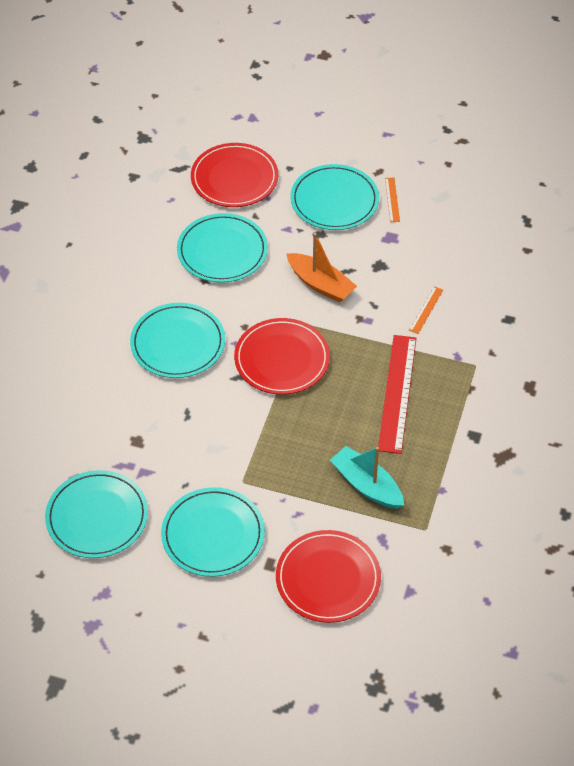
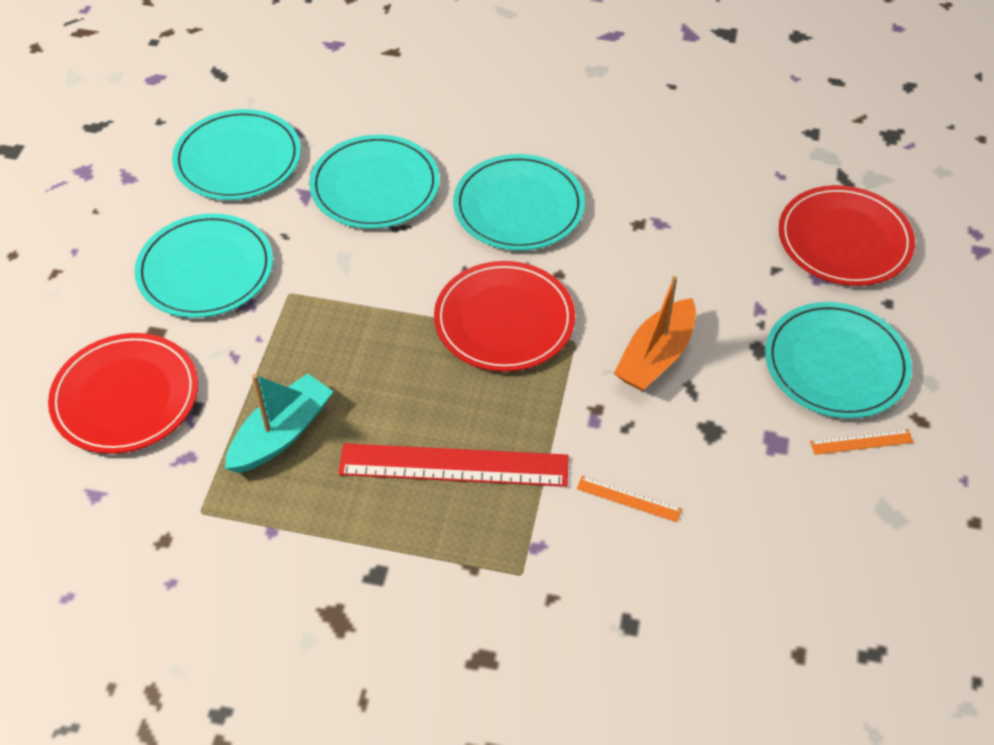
camera: 85 degrees right, 0 degrees up
turquoise plate [177,213,268,283] -> turquoise plate moved to [309,135,440,229]

